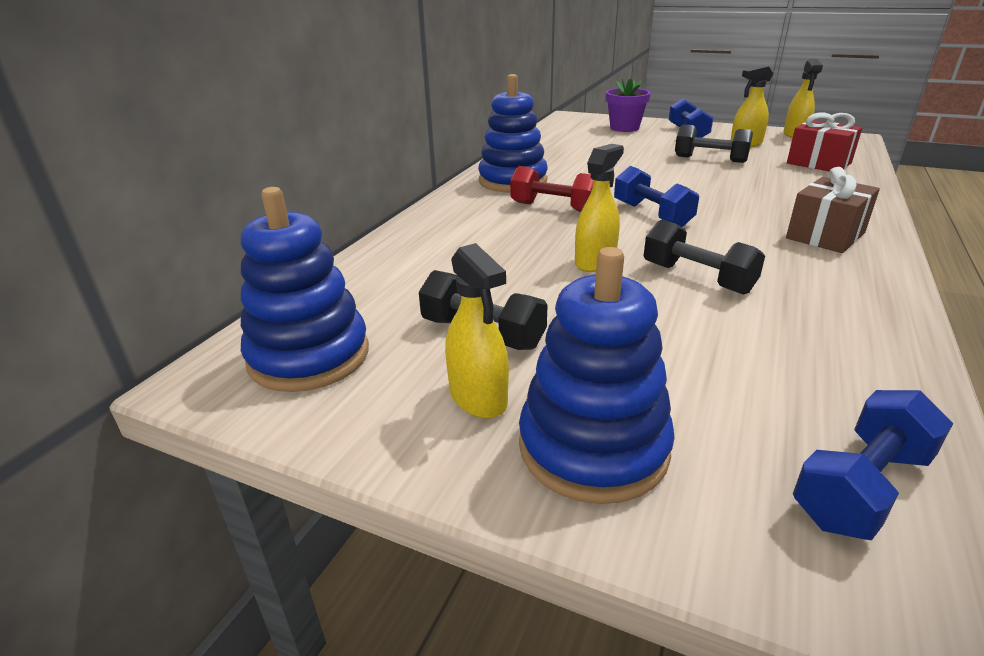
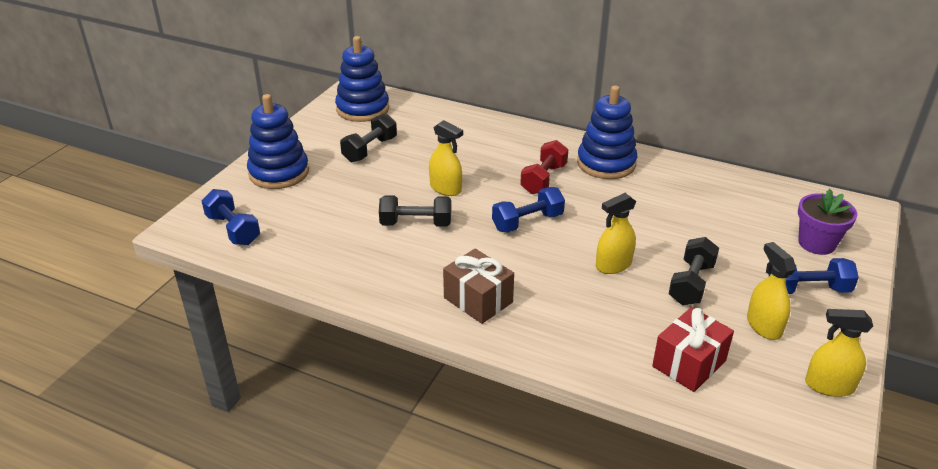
camera: 90 degrees right, 5 degrees up
yellow spray bottle [445,243,509,419] -> yellow spray bottle moved to [596,193,636,274]
black dumbbell [644,219,765,295] -> black dumbbell turned 45 degrees clockwise [379,195,451,227]

